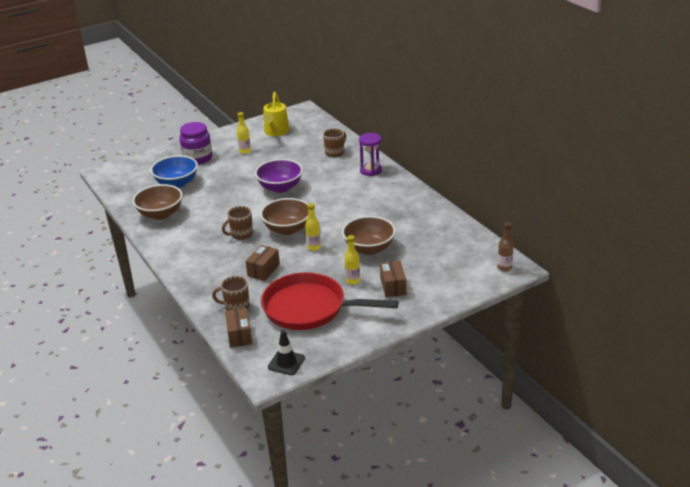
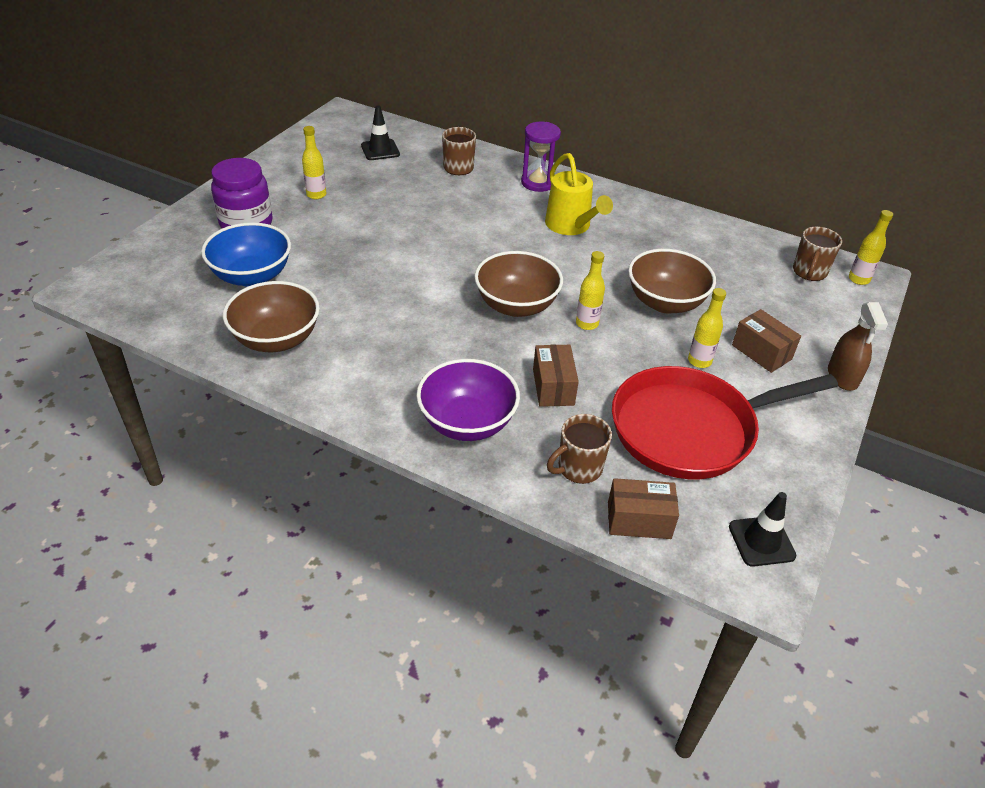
camera: 35 degrees left, 10 degrees up
brown mug [222,206,253,240] -> brown mug moved to [793,227,842,281]
brown box [225,308,252,348] -> brown box turned 45 degrees counterclockwise [608,478,679,539]
purple bowl [255,159,303,193] -> purple bowl moved to [416,359,520,441]
yellow watering can [263,92,289,136] -> yellow watering can moved to [545,153,613,235]
brown bottle [497,222,514,272] -> yellow bottle [849,210,893,285]
none -> black traffic cone [361,105,400,160]
none -> brown spray bottle [828,302,888,391]

